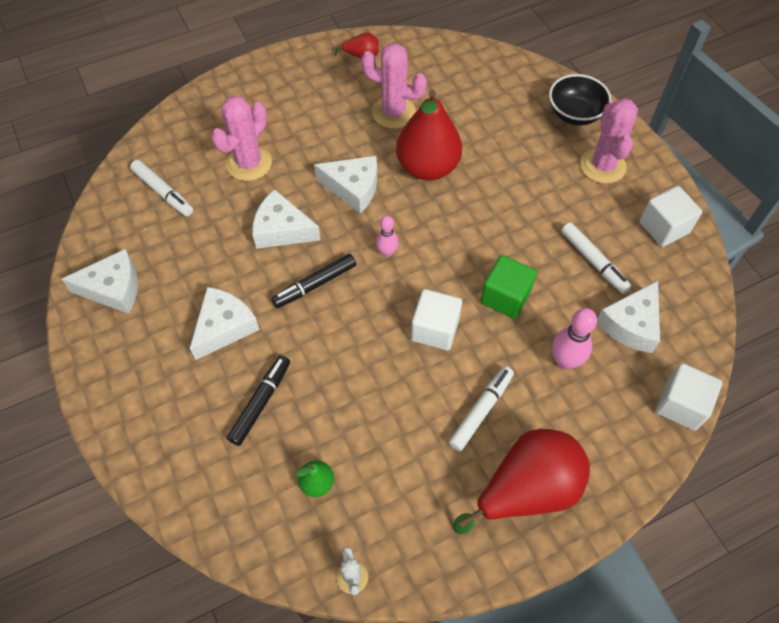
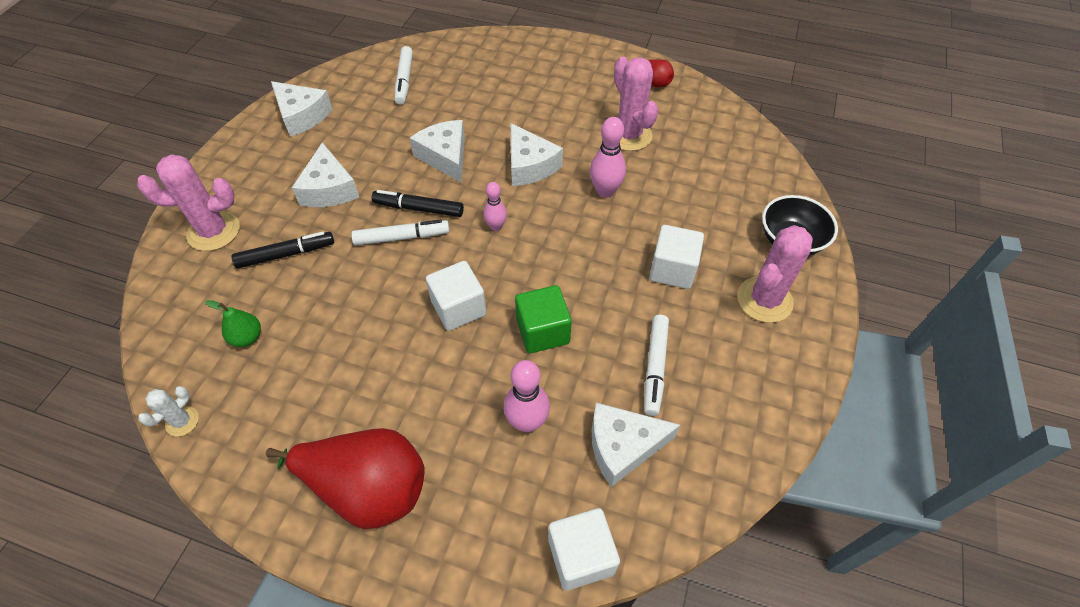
camera: 45 degrees right, 5 degrees down
white cheese [190,287,260,360] -> white cheese turned 90 degrees clockwise [292,142,359,207]
pink cactus [211,96,272,181] -> pink cactus moved to [137,154,240,251]
red pear [396,90,462,180] -> pink bowling pin [590,117,626,198]
white marker [449,366,514,451] -> white marker moved to [351,219,450,245]
white cube [639,186,702,247] -> white cube moved to [649,225,704,289]

